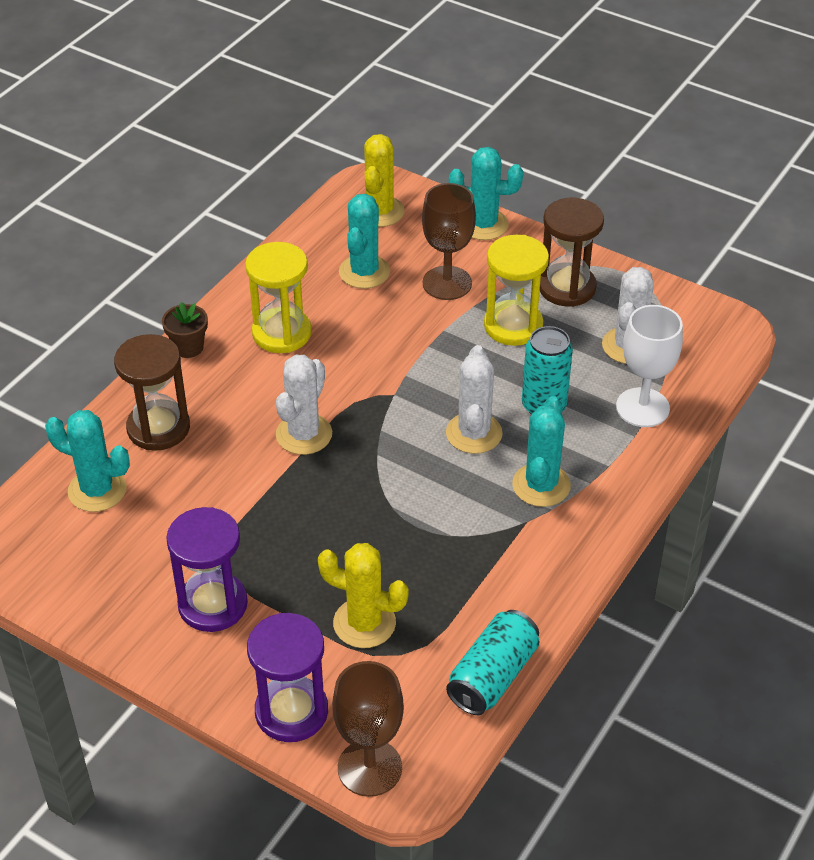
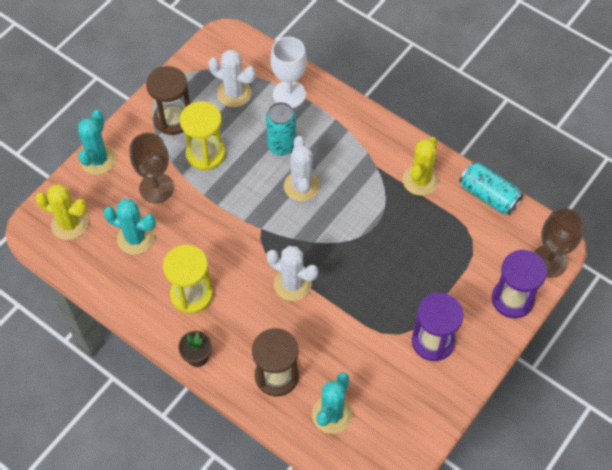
camera: 85 degrees left, 15 degrees up
yellow cactus [318,543,409,648] -> yellow cactus moved to [403,137,439,196]
white cactus [446,345,503,454] -> white cactus turned 75 degrees clockwise [284,136,320,202]
turquoise cactus [512,396,571,507] -> none

